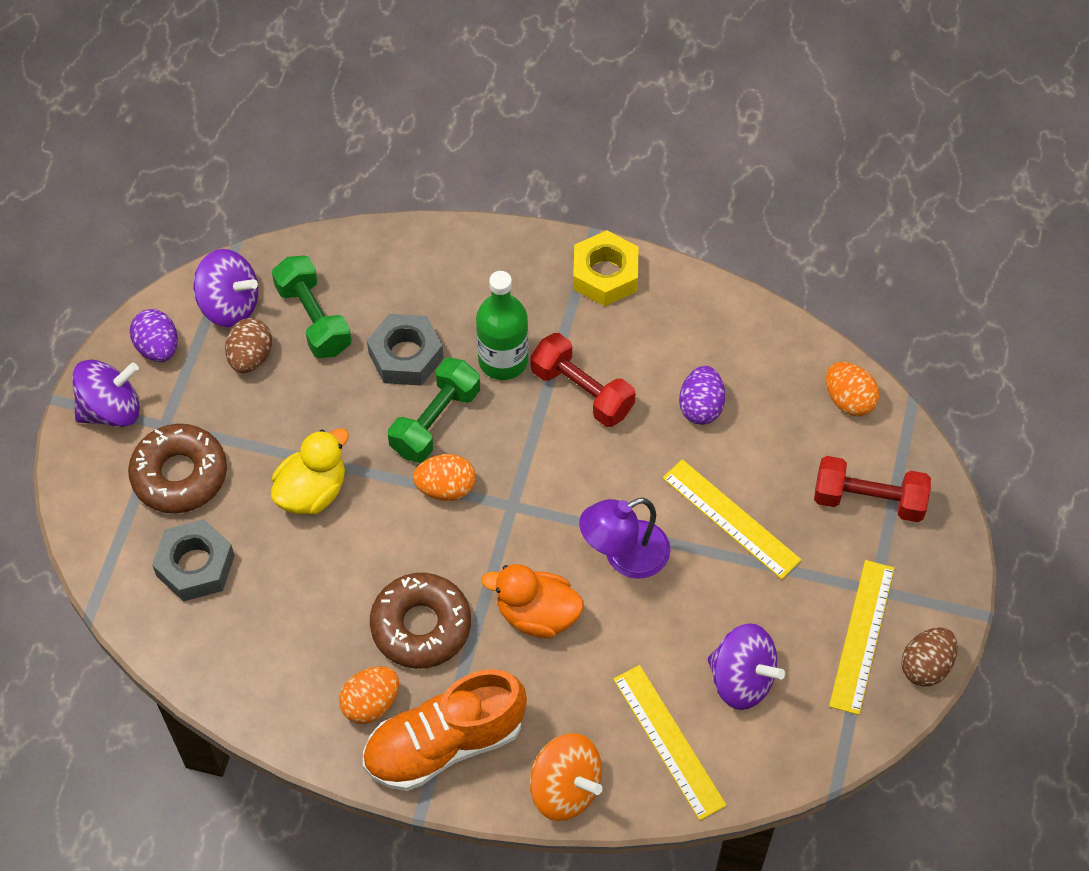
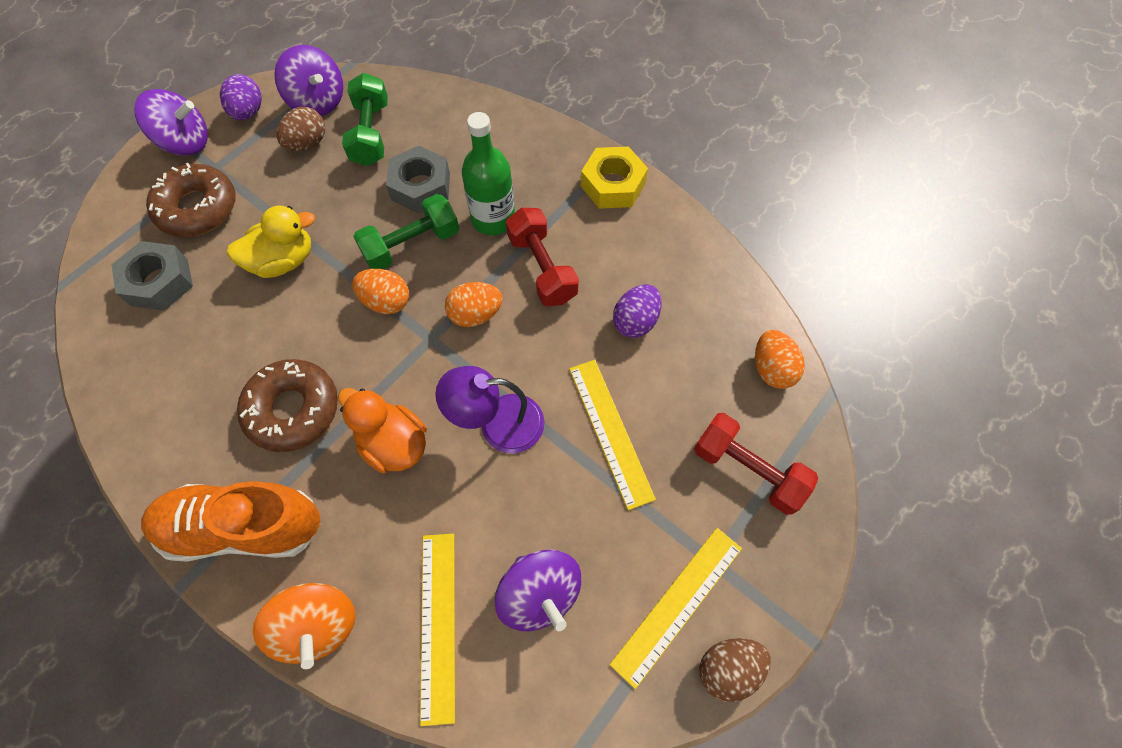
camera: 25 degrees right, 5 degrees up
orange egg [339,666,399,724] -> orange egg moved to [445,282,503,327]

